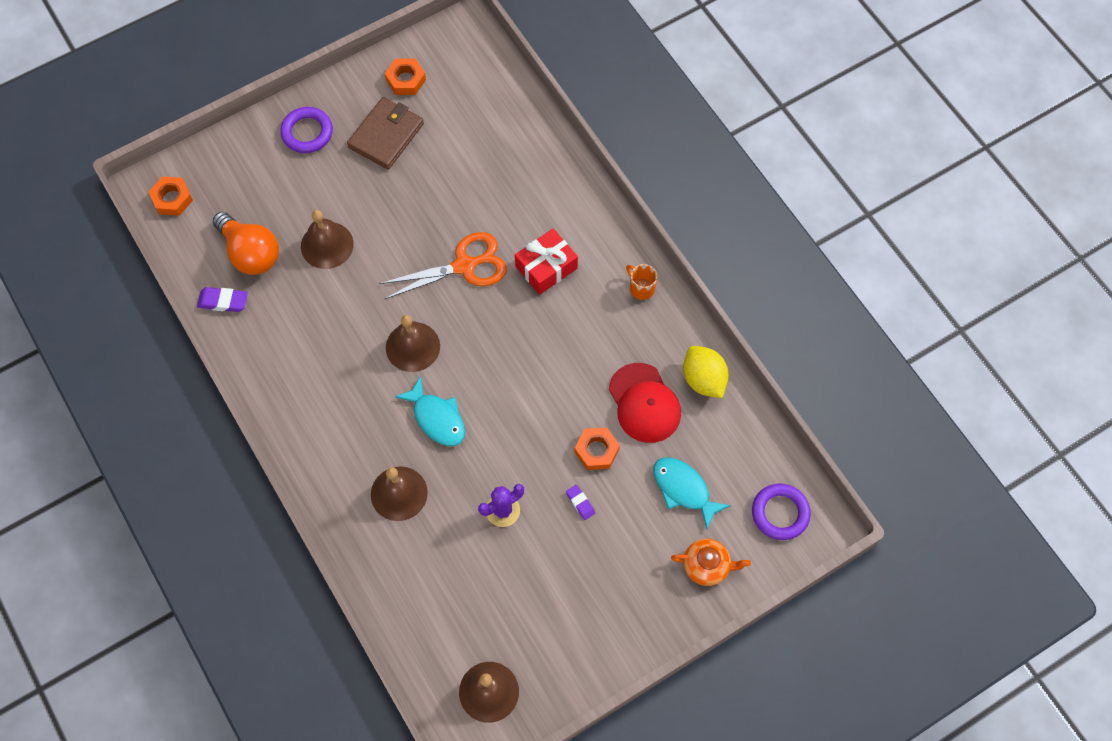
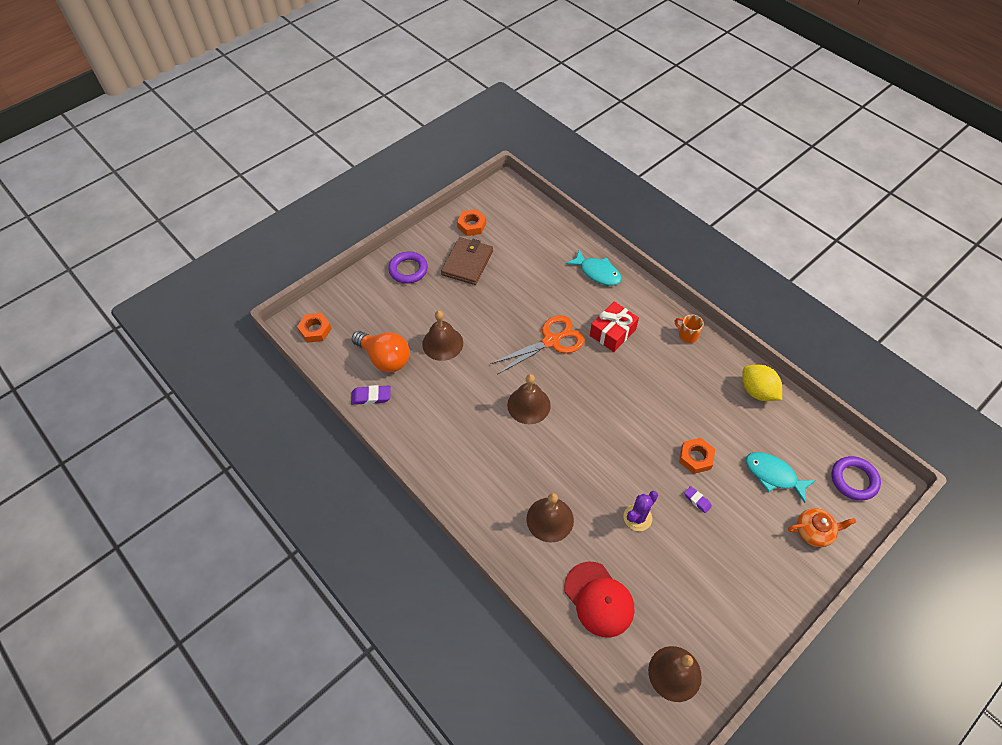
camera: 10 degrees left, 10 degrees down
turquoise fish [395,376,465,446] -> turquoise fish moved to [566,250,622,286]
red cap [609,363,681,443] -> red cap moved to [564,561,634,638]

